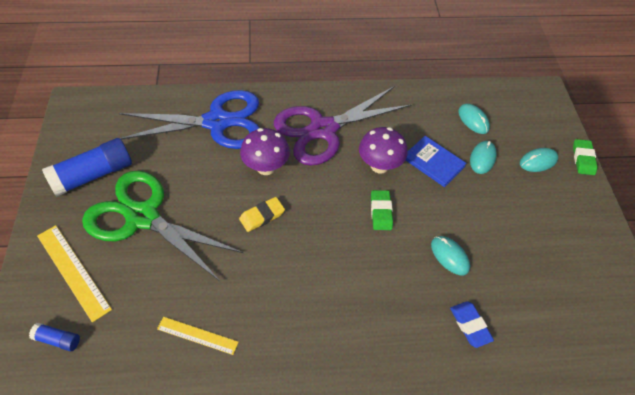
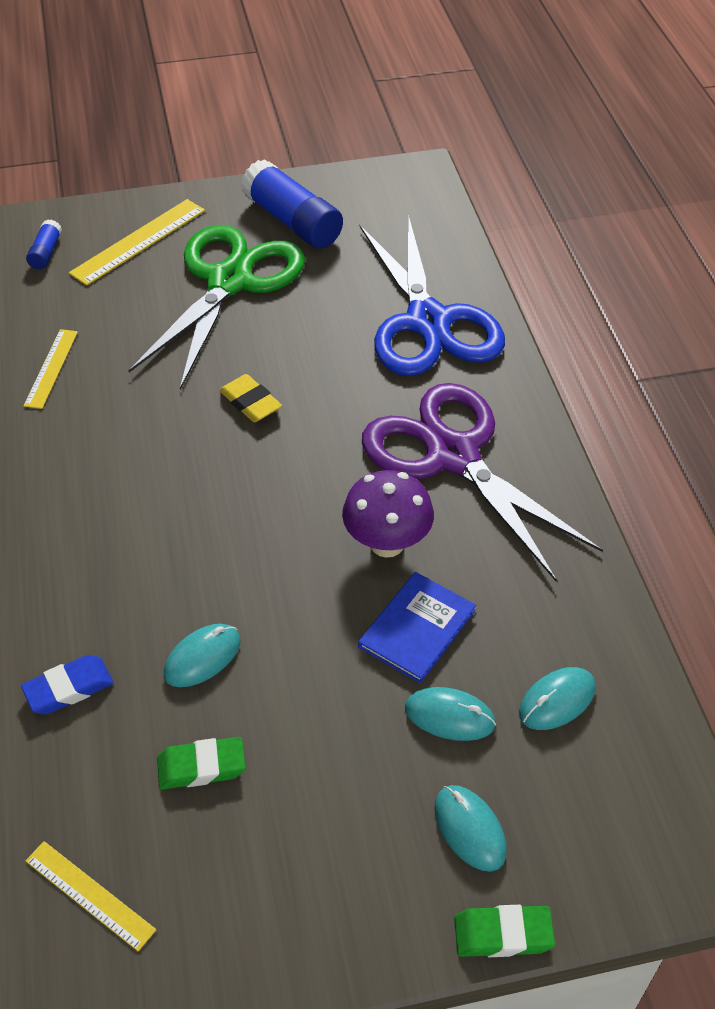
camera: 85 degrees right, 5 degrees down
purple mushroom [240,128,290,175] -> none
green eraser [371,190,393,230] -> green eraser moved to [157,737,245,789]
none -> yellow ruler [26,841,156,951]

